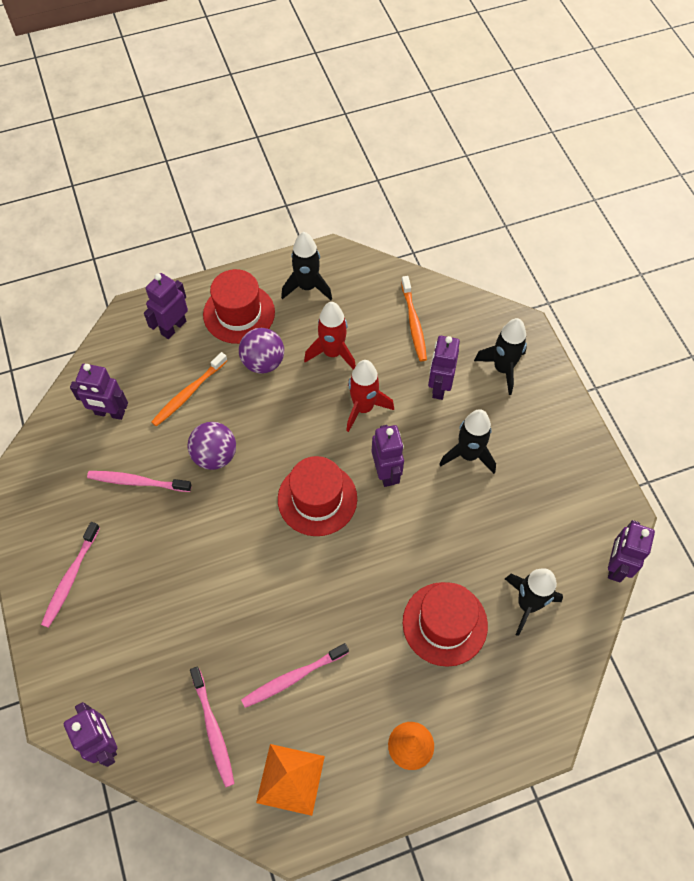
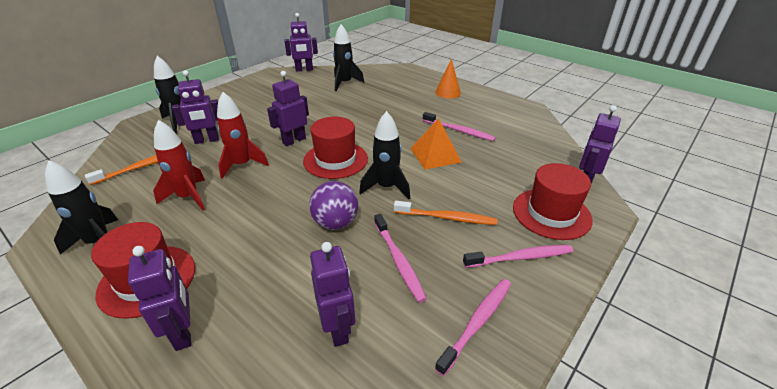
camera: 120 degrees left, 25 degrees down
purple robot [144,273,188,339] -> purple robot turned 120 degrees counterclockwise [128,246,191,351]
orange toothbrush [151,352,227,427] -> orange toothbrush moved to [394,201,497,225]
pink toothbrush [190,667,235,787] -> pink toothbrush moved to [435,279,511,376]
purple ball [239,328,284,373] -> none
orange pyramid [256,744,325,816] -> orange pyramid moved to [410,118,462,169]
red hat [403,582,488,667] -> red hat moved to [513,163,593,240]
black rocket [439,409,496,474] -> black rocket moved to [359,111,410,199]

